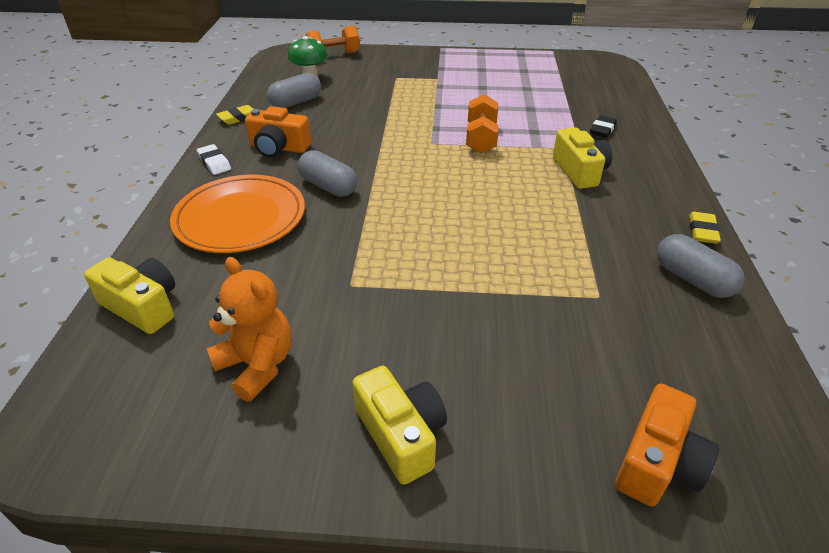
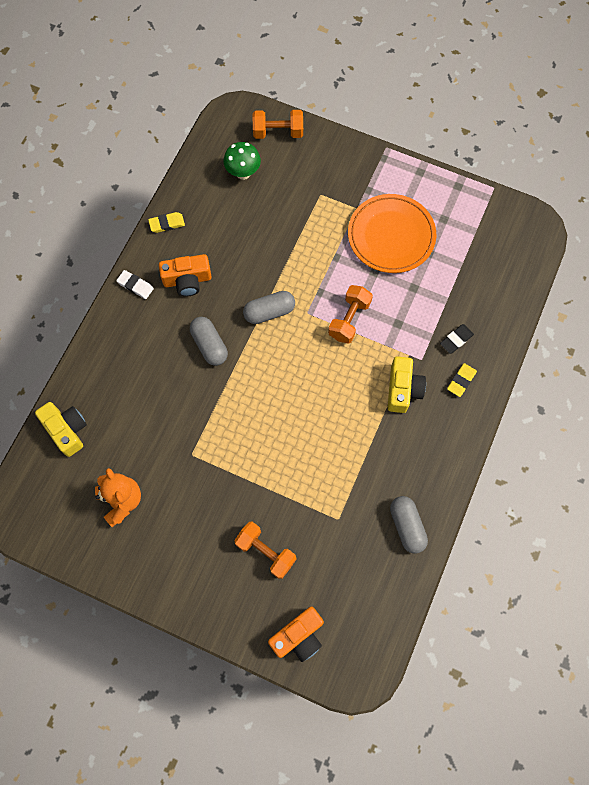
camera: 20 degrees right, 30 degrees up
orange plate [170,175,305,253] -> orange plate moved to [348,194,436,273]
white eraser [197,144,231,175] -> white eraser turned 45 degrees counterclockwise [116,270,154,299]
orange camera [245,106,311,158] -> orange camera turned 45 degrees counterclockwise [159,254,212,297]
grey capsule [267,73,321,108] -> grey capsule moved to [243,291,295,324]
yellow camera [352,366,447,485] -> none
yellow eraser [689,212,721,244] -> yellow eraser moved to [447,363,477,397]
none -> orange dumbbell [234,522,296,579]

